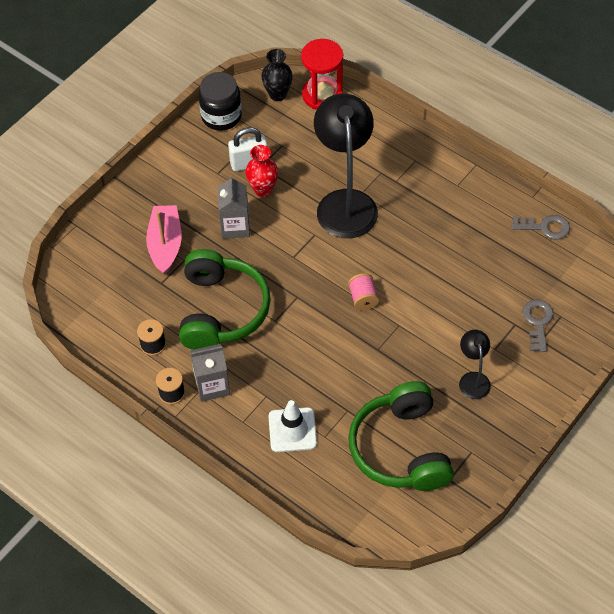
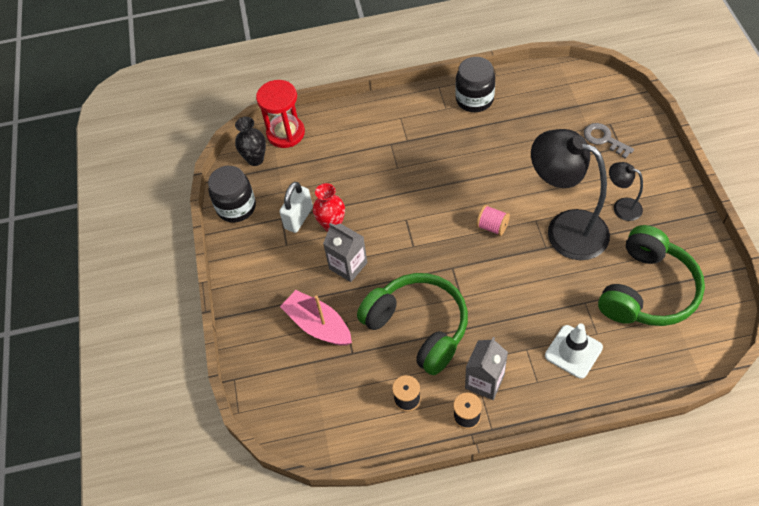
camera: 45 degrees left, 0 degrees up
black lamp [314,94,378,238] -> black lamp moved to [531,129,610,260]
green headphones [348,381,454,491] -> green headphones turned 90 degrees counterclockwise [598,225,705,326]
grey key [511,215,570,239] -> none
none -> black jar [455,57,495,112]

